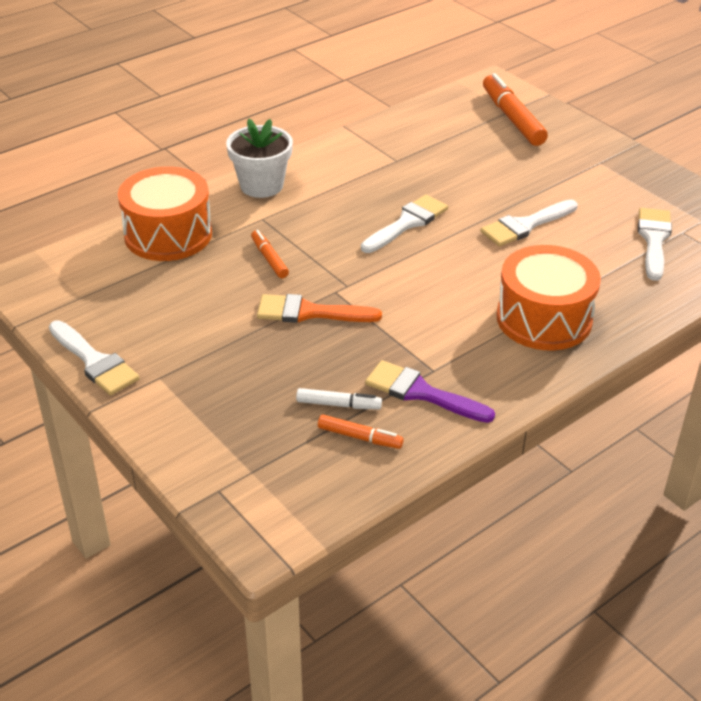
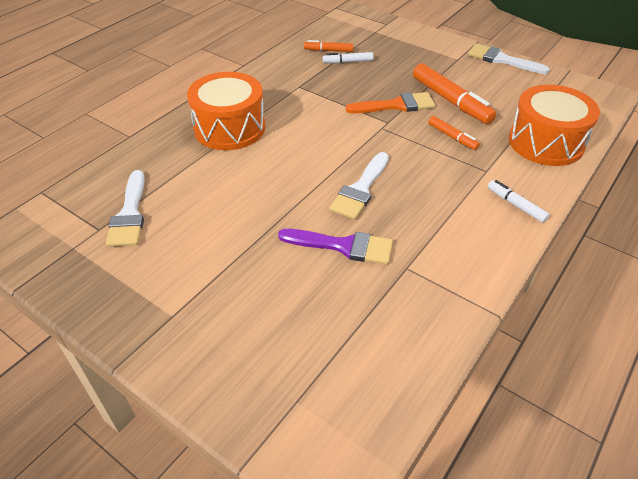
camera: 165 degrees right, 5 degrees up
white flower pot [226,119,293,198] -> white marker [488,180,550,223]
purple brush [365,360,495,423] -> purple brush moved to [278,229,393,265]
white brush [480,199,578,247] -> none
orange marker [483,73,548,146] -> orange marker moved to [413,63,496,124]

